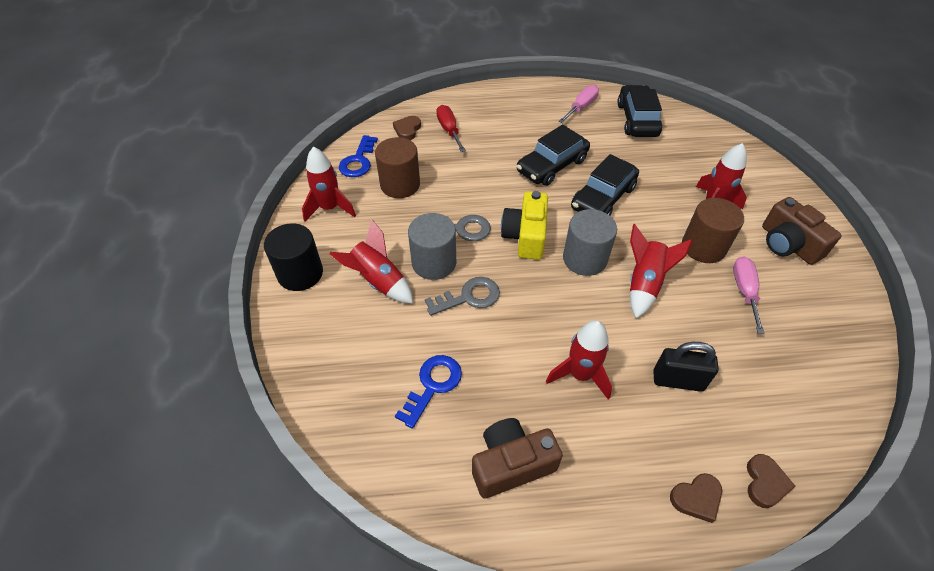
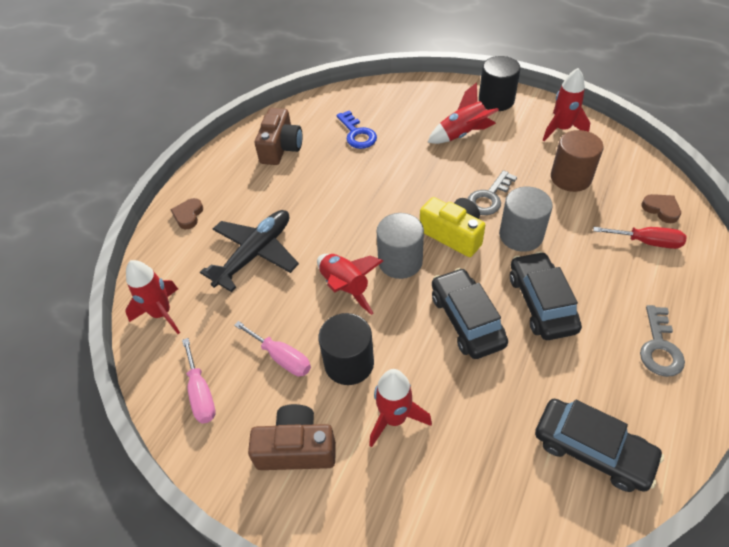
camera: 125 degrees right, 0 degrees up
blue key [339,135,378,177] -> none
grey cylinder [408,213,456,280] -> grey cylinder moved to [499,187,553,252]
grey key [425,277,500,316] -> grey key moved to [640,305,685,377]
red rocket [546,320,612,400] -> red rocket moved to [125,260,180,334]
pink screwdriver [558,85,599,123] -> pink screwdriver moved to [182,338,216,424]
black padlock [653,342,719,392] -> black plane [200,210,299,292]
brown cylinder [682,198,744,263] -> black cylinder [318,313,374,385]
brown heart [747,454,796,508] -> none

